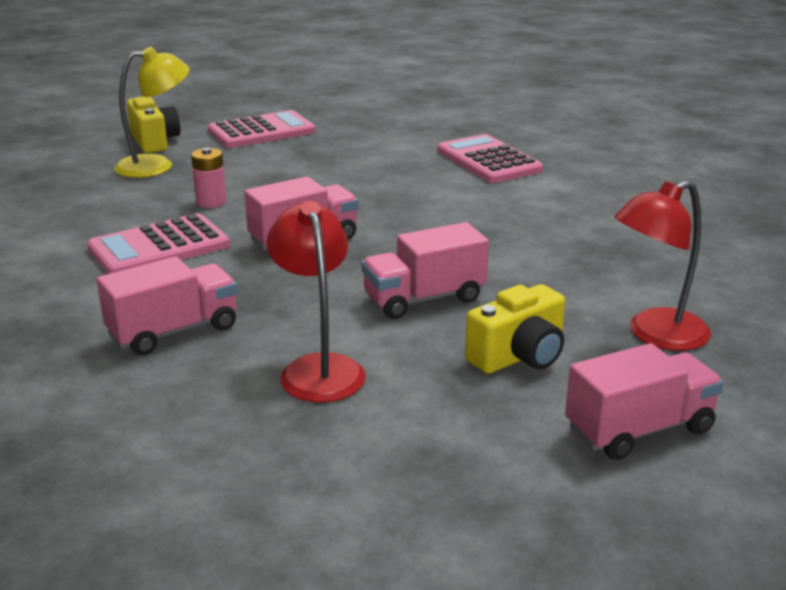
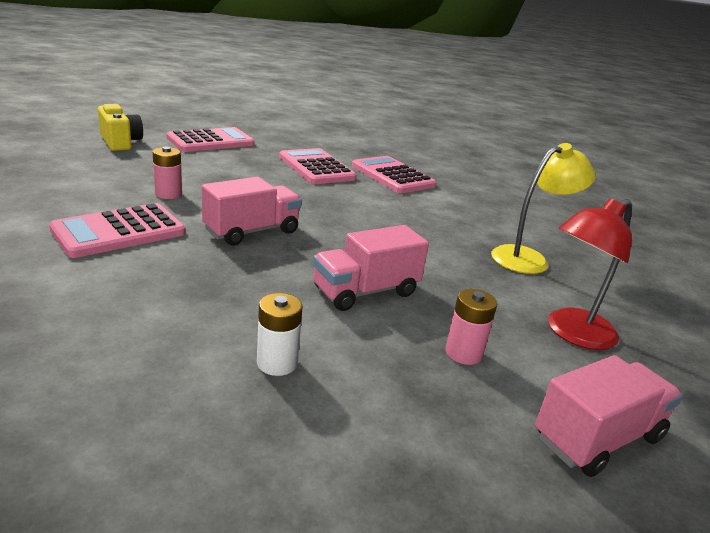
camera: 10 degrees left, 0 degrees up
pink truck [97,256,238,355] -> none
yellow lamp [114,47,190,178] -> yellow lamp moved to [491,143,596,274]
red lamp [266,201,366,403] -> white battery [257,293,303,376]
yellow camera [465,284,565,374] -> pink battery [446,289,497,365]
none -> pink calculator [279,148,357,184]

